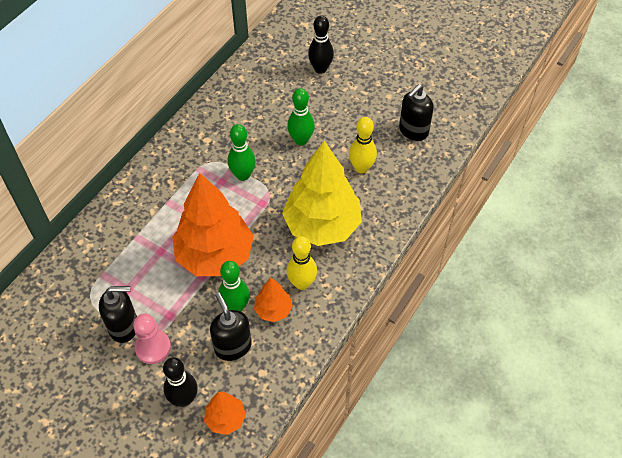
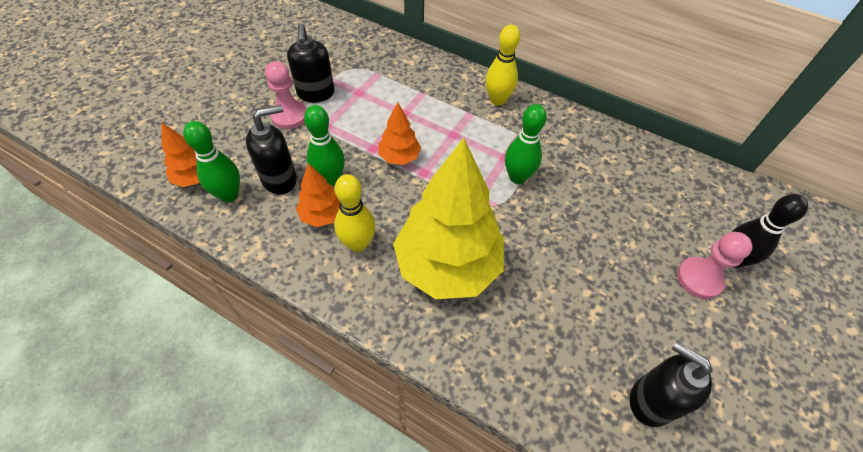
camera: 85 degrees right, 0 degrees up
black bowling pin [163,357,198,407] -> none
orange tree [172,173,254,276] -> orange tree [379,102,421,165], size x0.46
green bowling pin [287,88,315,146] -> green bowling pin moved to [183,121,240,202]
yellow bowling pin [349,117,377,173] -> yellow bowling pin moved to [486,24,520,106]
none -> pink pawn [677,232,753,299]

